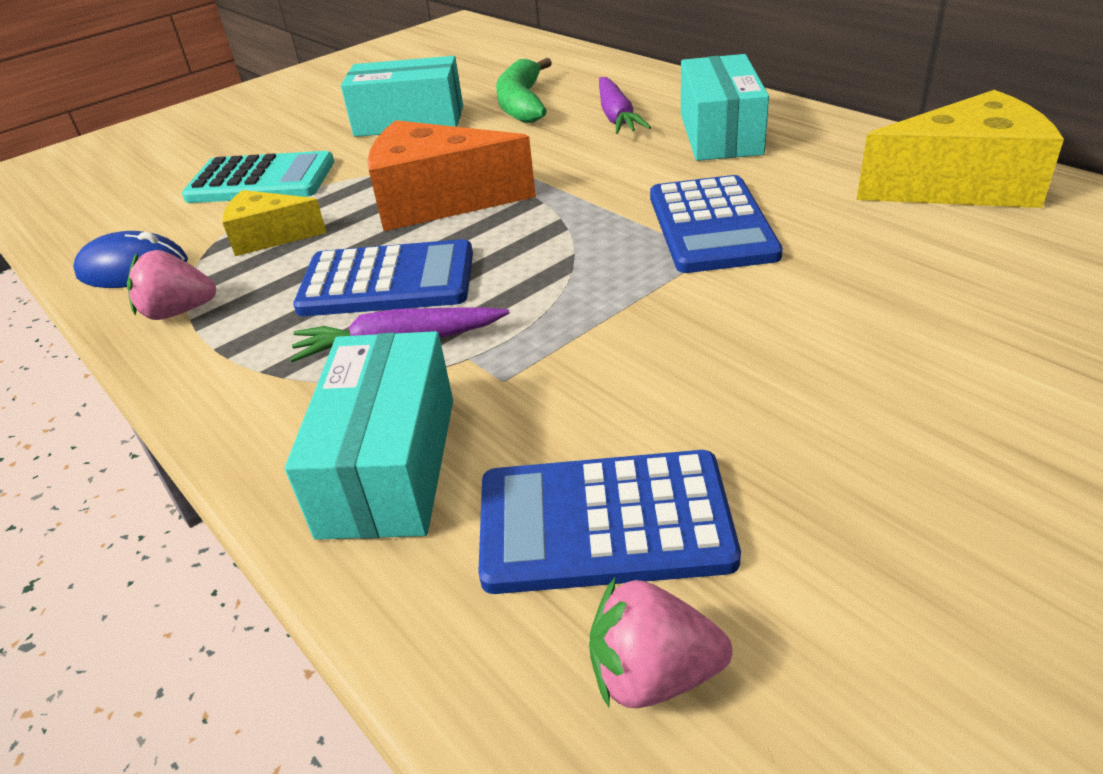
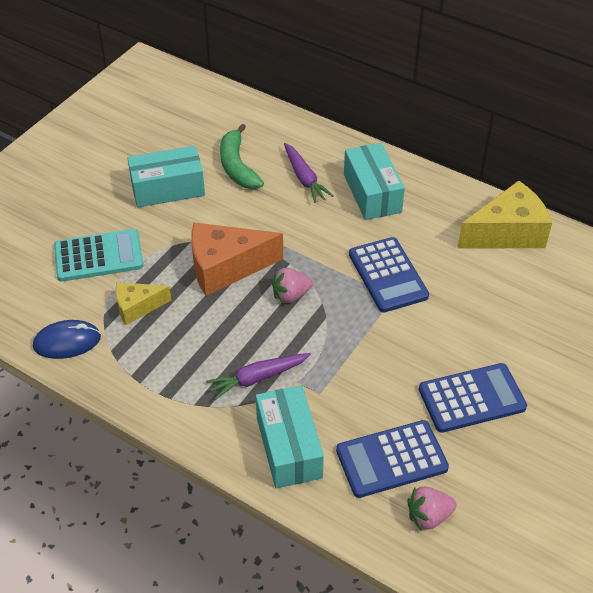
camera: 20 degrees left, 10 degrees up
pink strawberry [127,250,216,320] -> pink strawberry moved to [272,268,313,304]
blue calculator [293,239,473,316] -> blue calculator moved to [419,363,527,433]

